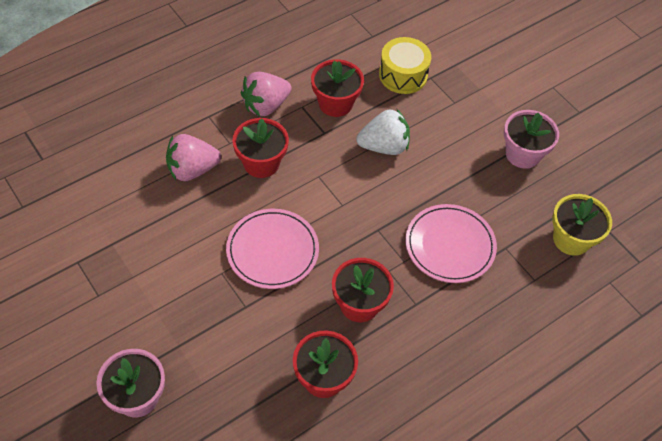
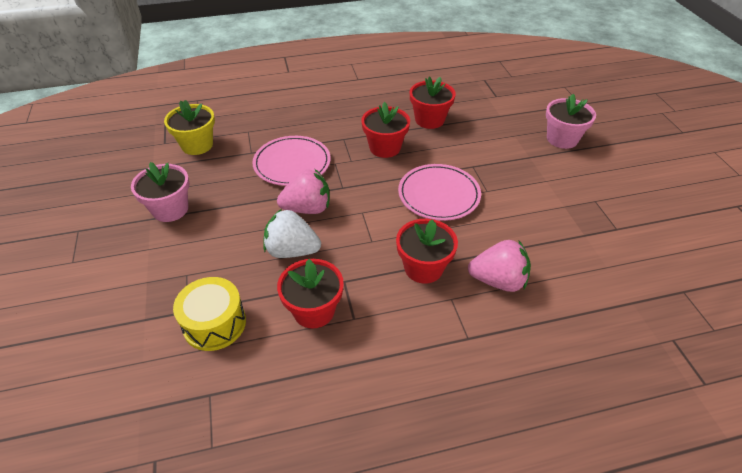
camera: 155 degrees left, 10 degrees down
pink strawberry [241,72,292,116] -> pink strawberry moved to [277,169,330,214]

